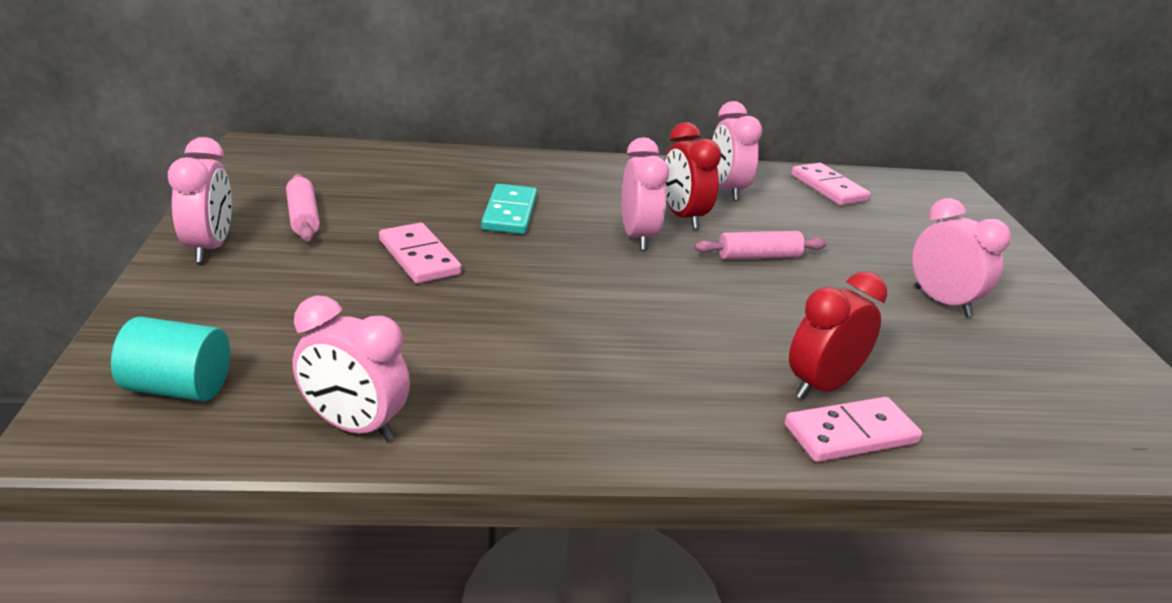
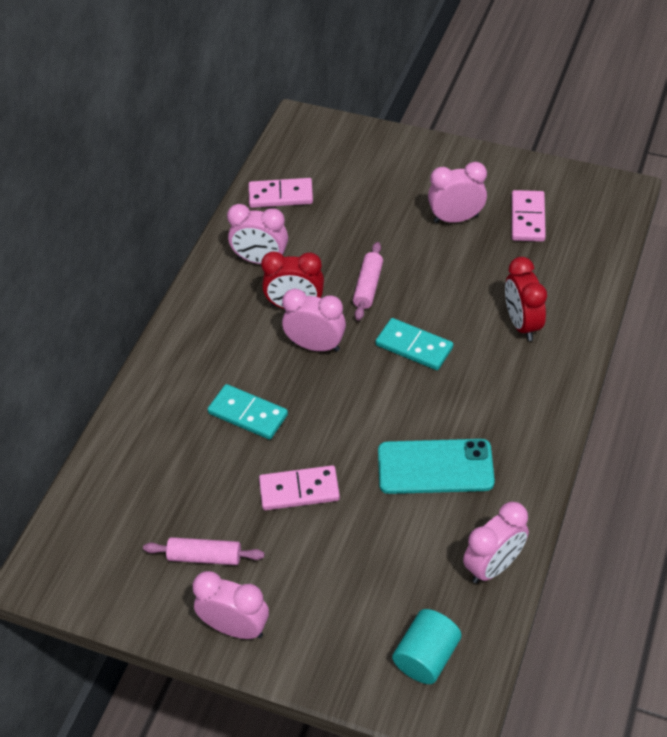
camera: 60 degrees left, 20 degrees up
pink domino [785,397,922,462] -> pink domino moved to [512,190,546,242]
none -> turquoise domino [376,318,453,370]
none -> turquoise phone [378,439,495,494]

